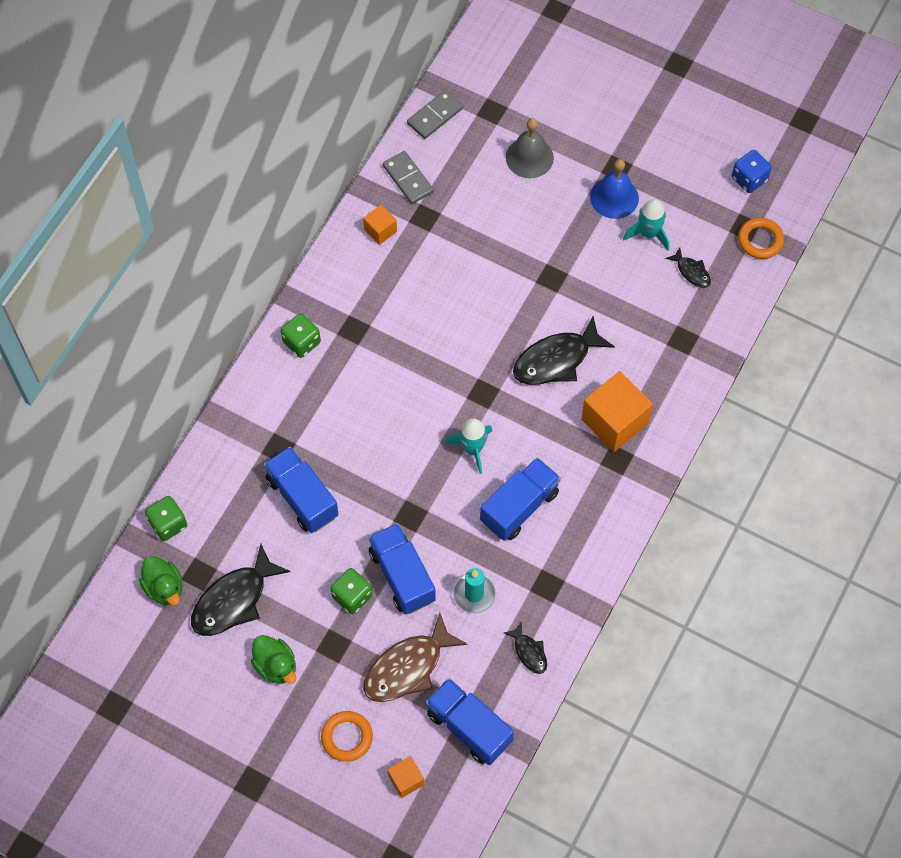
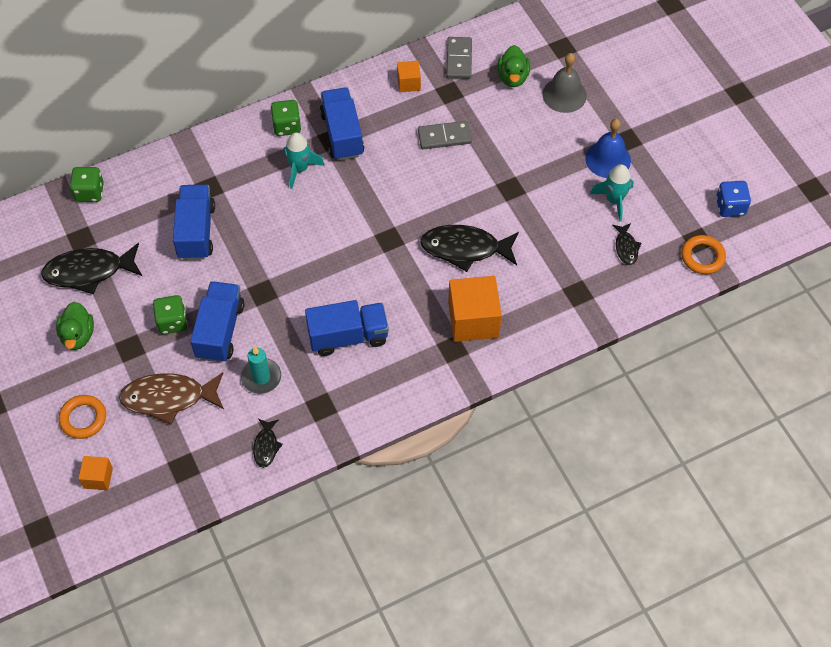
camera: 35 degrees right, 5 degrees down
green duck [139,556,183,605] -> green duck moved to [497,45,530,87]
grey domino [407,90,463,139] -> grey domino moved to [418,121,472,149]
blue truck [426,678,514,765] -> blue truck moved to [320,87,364,161]
turquoise rocket [445,418,492,474] -> turquoise rocket moved to [284,132,325,189]

